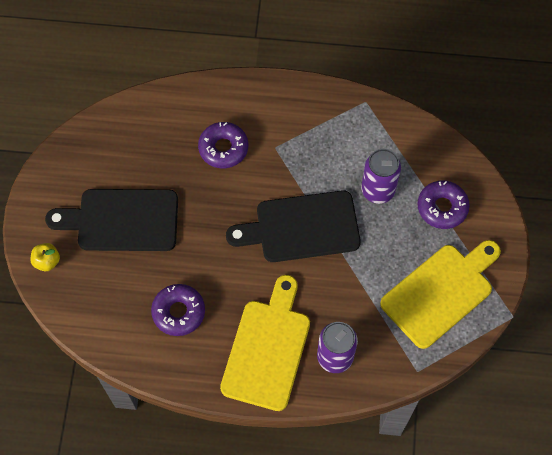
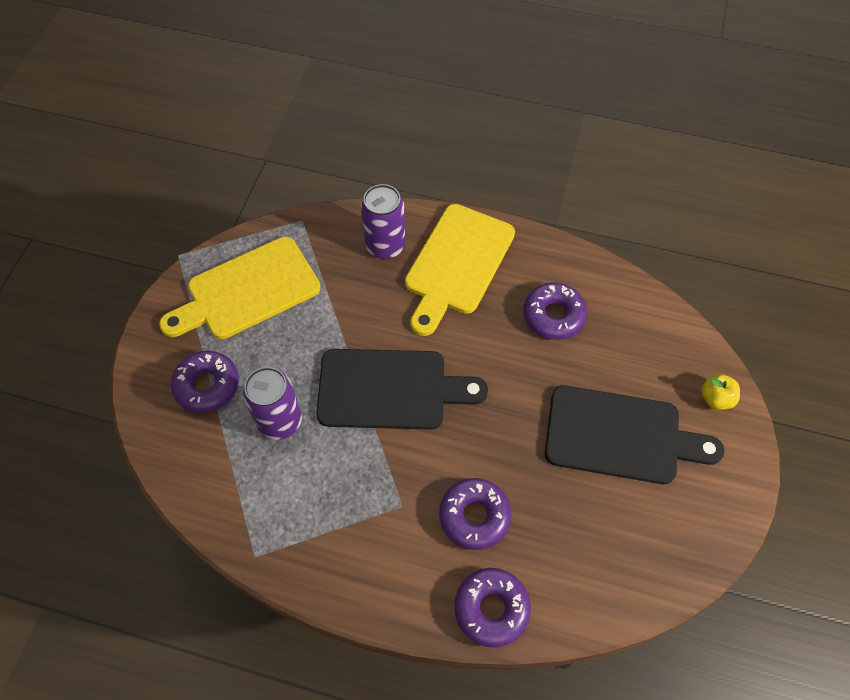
camera: 170 degrees left, 5 degrees down
none -> purple donut [454,568,531,648]

